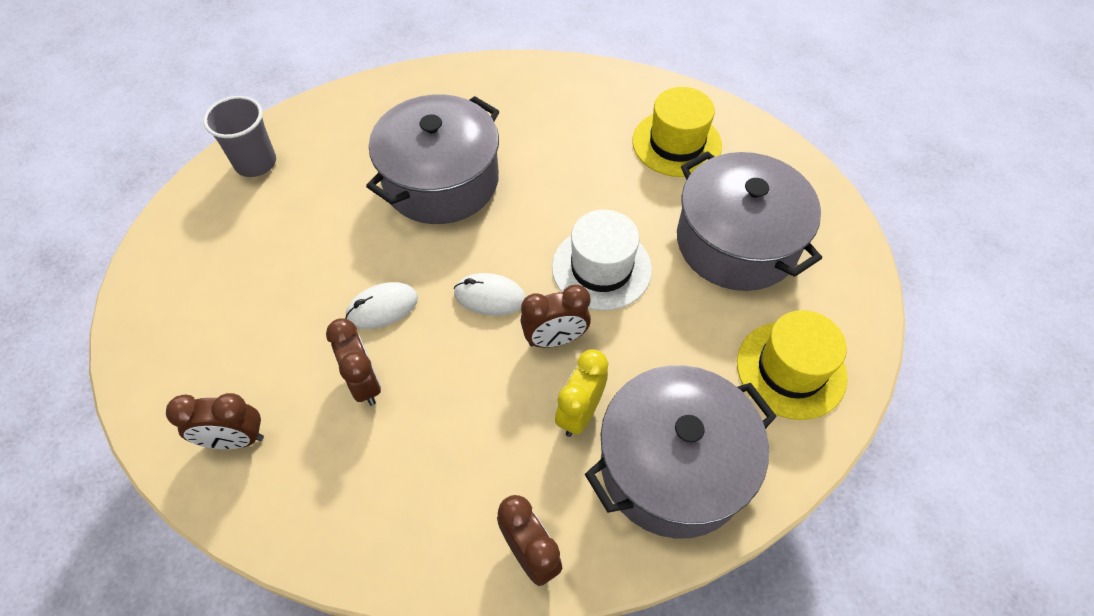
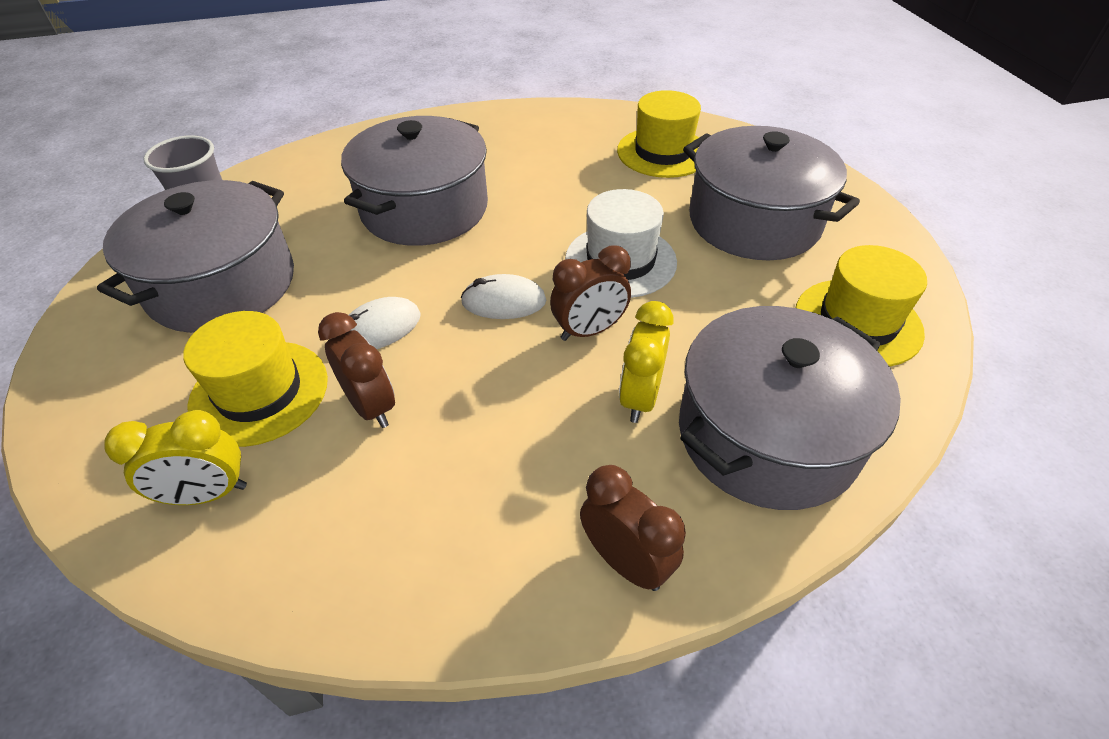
camera: 10 degrees left, 10 degrees down
brown clock [166,393,264,449] -> yellow clock [104,410,247,505]
none -> grey pot [97,180,294,333]
none -> yellow hat [183,311,328,447]

